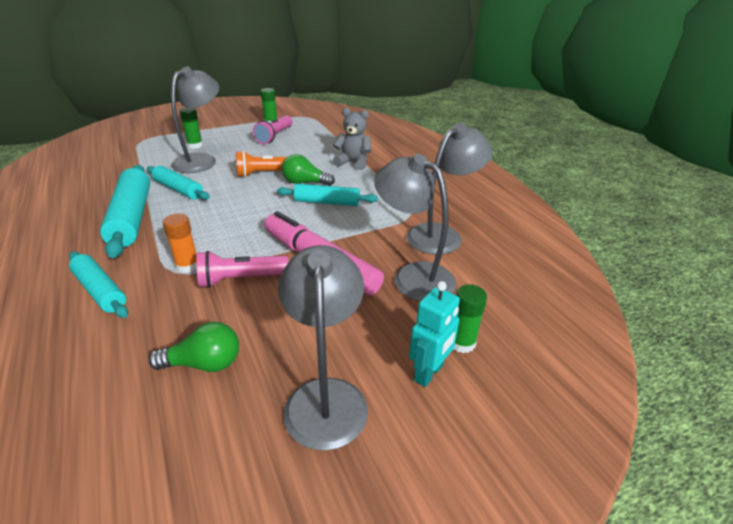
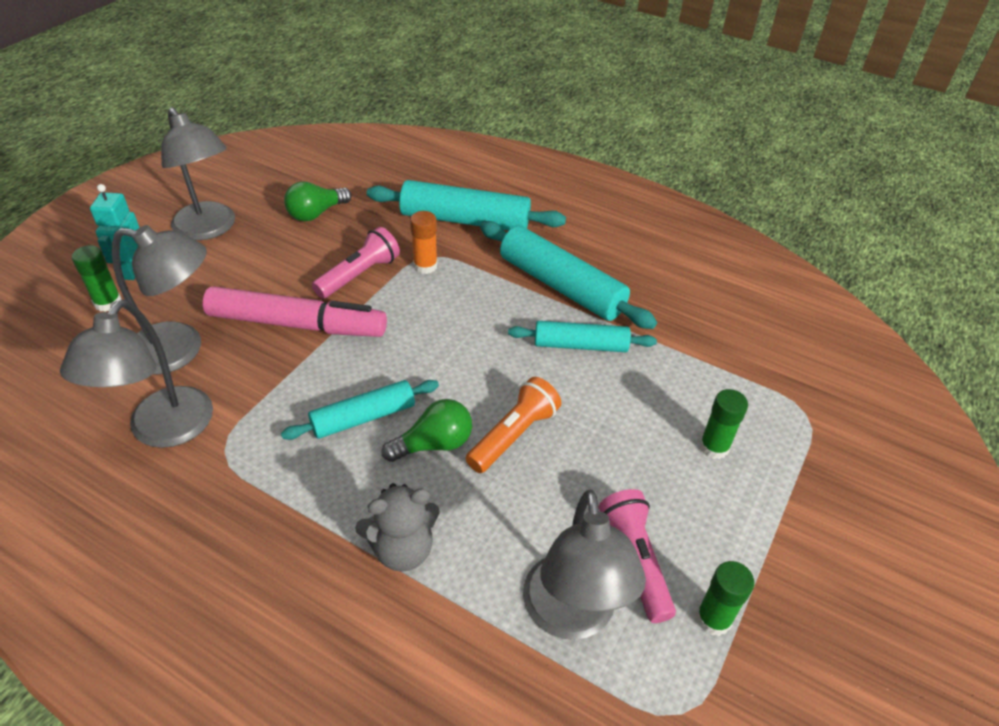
camera: 145 degrees right, 10 degrees up
turquoise rolling pin [69,251,128,318] -> turquoise rolling pin [367,180,566,231], size x1.59
grey lamp [171,66,219,173] -> grey lamp moved to [523,489,646,640]

